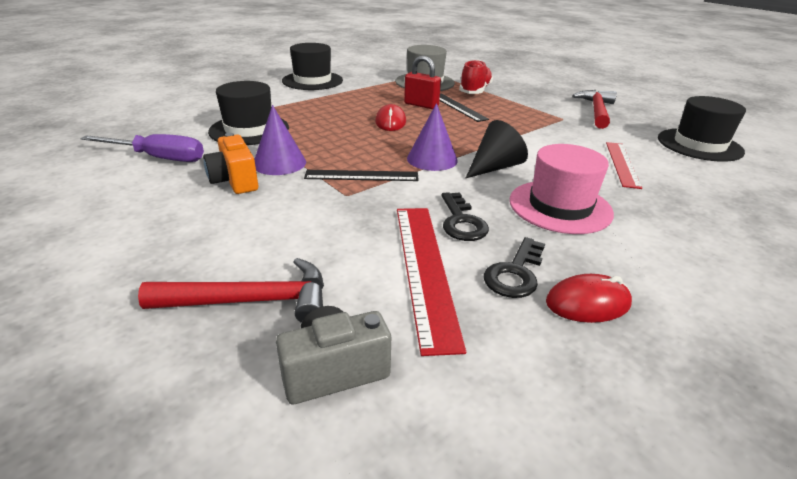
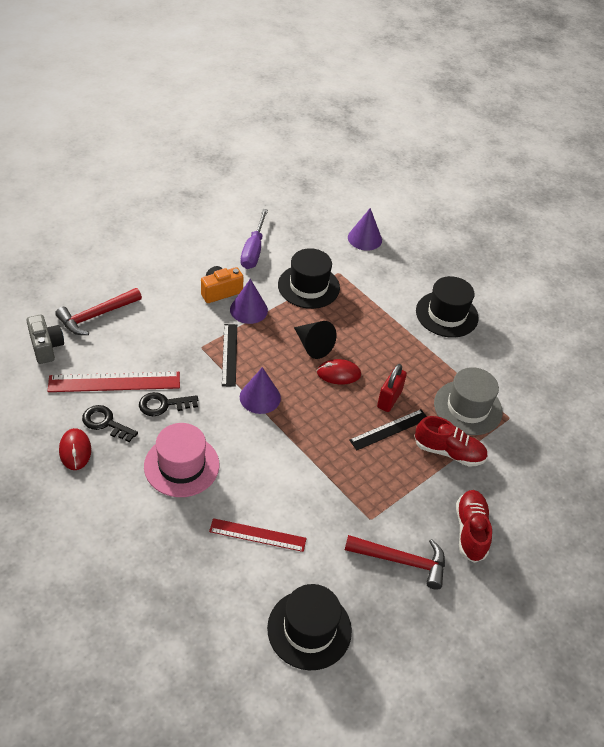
camera: 85 degrees right, 15 degrees up
red hammer [138,258,324,323] -> red hammer turned 60 degrees clockwise [55,288,142,335]
black cone [466,120,528,178] -> black cone moved to [294,321,336,359]
none -> purple cone [348,208,382,251]
none -> red shoe [456,490,492,563]

